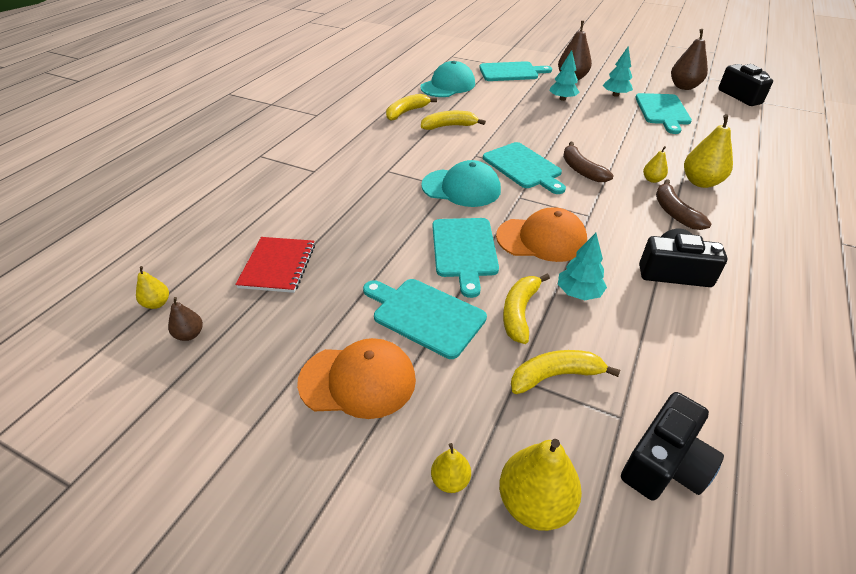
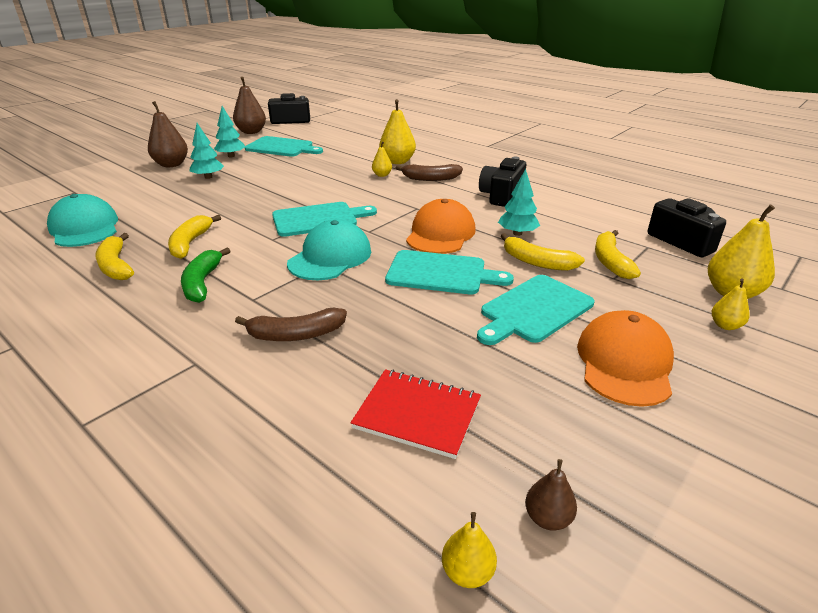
camera: 75 degrees left, 10 degrees down
turquoise cutting board [479,61,552,81] -> none
brown banana [563,142,614,182] -> brown banana moved to [235,308,347,341]
none -> green banana [181,248,230,303]

